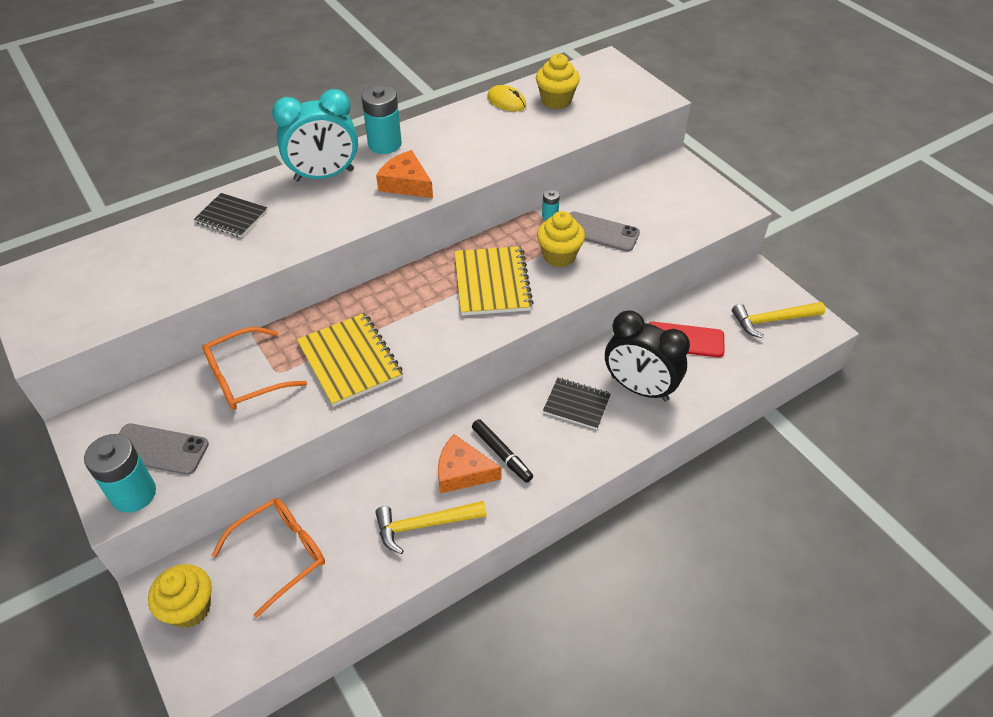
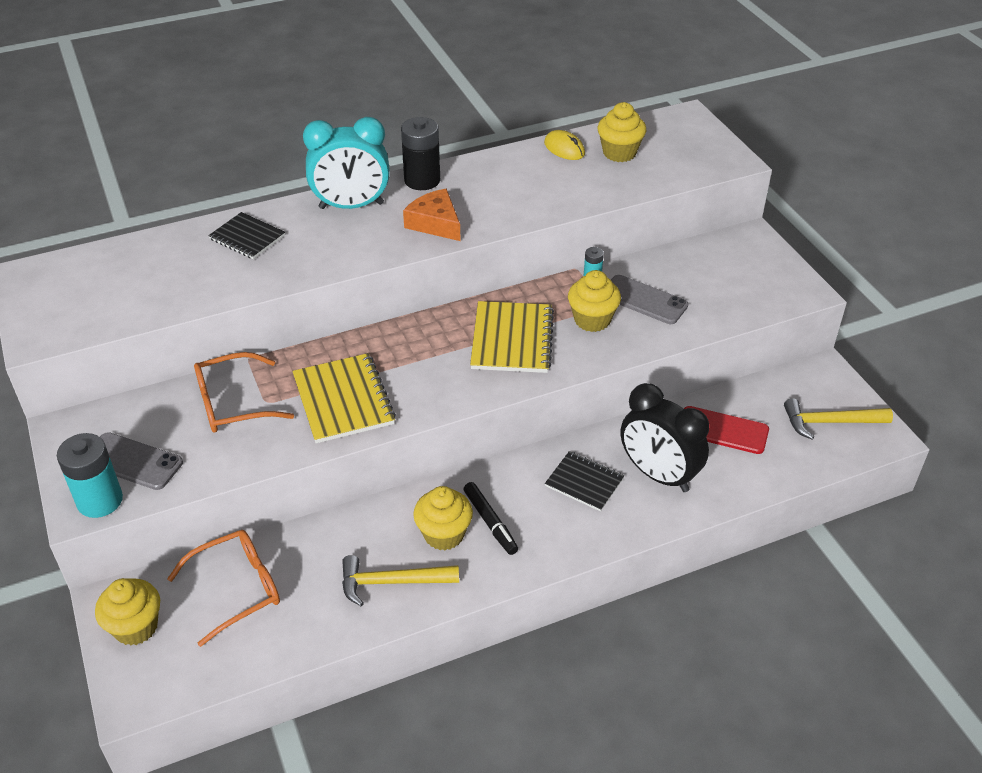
camera: 10 degrees right, 5 degrees down
turquoise battery [361,85,402,154] -> black battery [401,117,440,190]
orange cheese [438,434,502,494] -> yellow cupcake [413,486,473,550]

